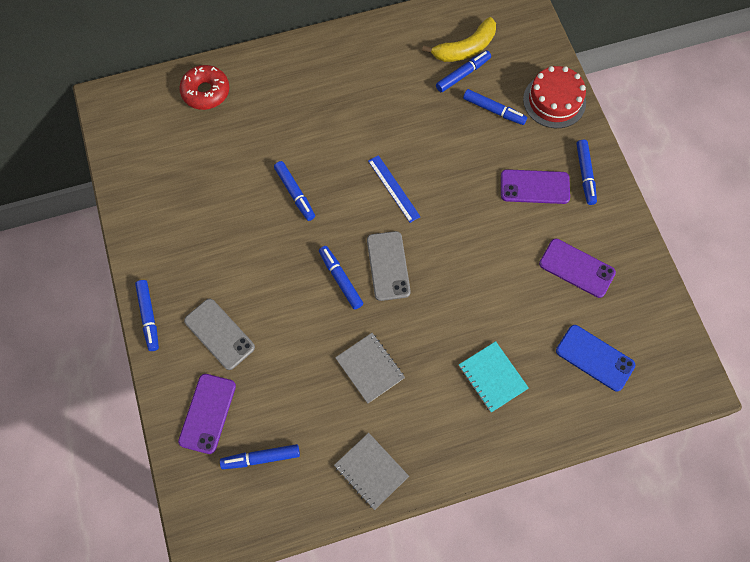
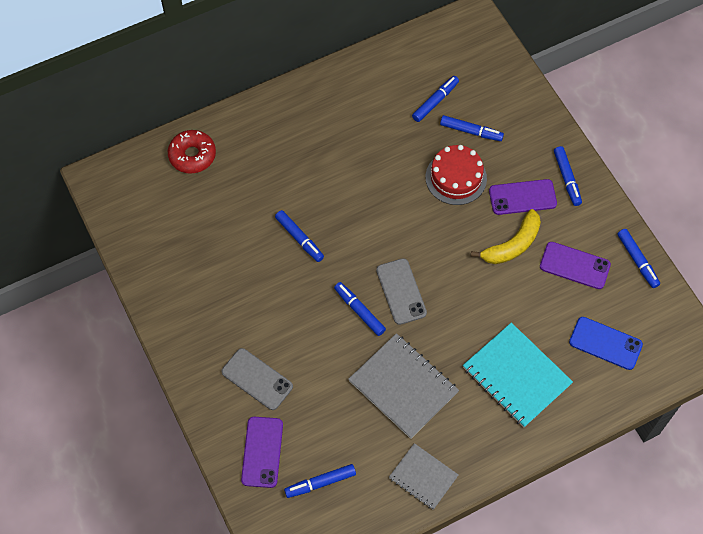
camera: 10 degrees left, 5 degrees down
blue marker [135,280,159,351] -> blue marker moved to [617,229,660,288]
grey notebook [335,333,405,404] -> grey notebook [348,333,459,439], size x1.64
blue ruler [368,155,421,223] -> none
yellow banana [422,17,496,62] -> yellow banana moved to [471,209,541,264]
turquoise notebook [459,341,529,412] -> turquoise notebook [463,323,573,428], size x1.64
red cake [523,66,586,128] -> red cake moved to [425,145,487,205]

